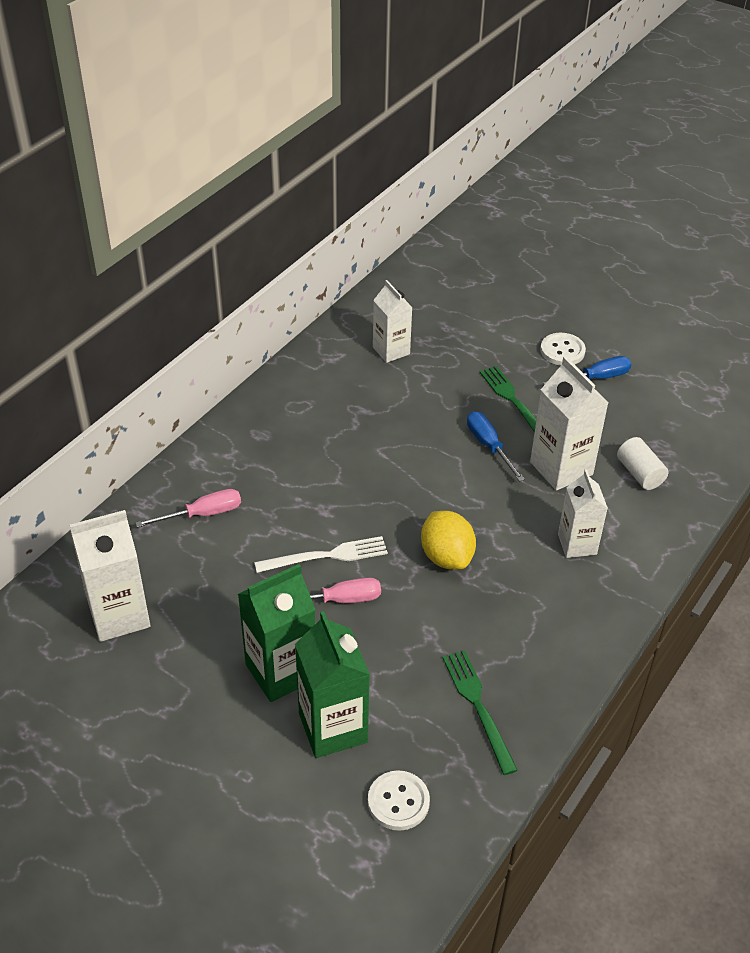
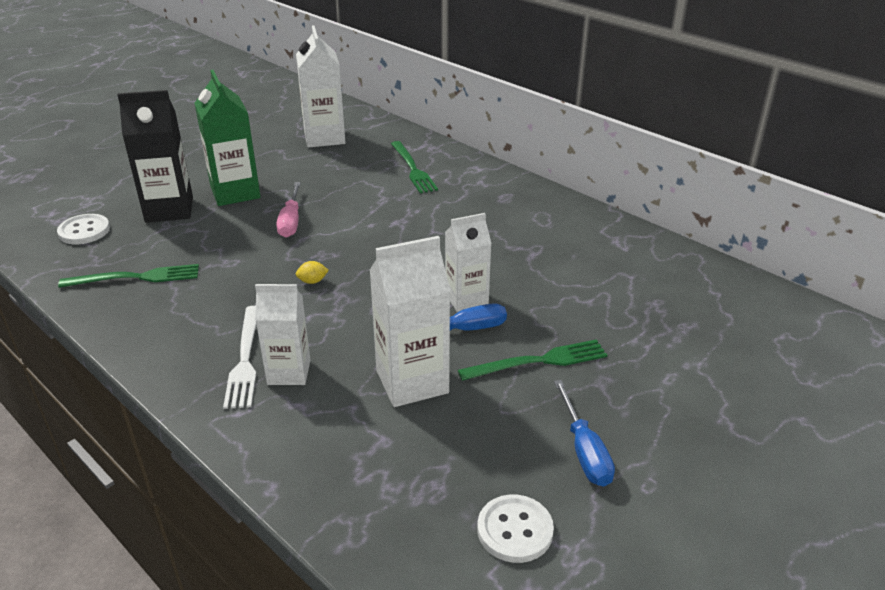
camera: 100 degrees right, 10 degrees down
pink screwdriver [135,489,241,528] -> green fork [391,141,438,194]
white fork [254,536,388,573] -> white fork moved to [223,306,256,409]
green carton [295,611,370,758] -> black carton [117,90,193,223]
white carton [373,280,412,363] -> white carton moved to [445,213,492,312]
yellow lemon [421,511,476,570] -> yellow lemon [295,261,329,284], size x0.43
white button [540,333,586,366] -> white button moved to [477,495,554,563]
white cylinder [617,437,668,490] -> none

